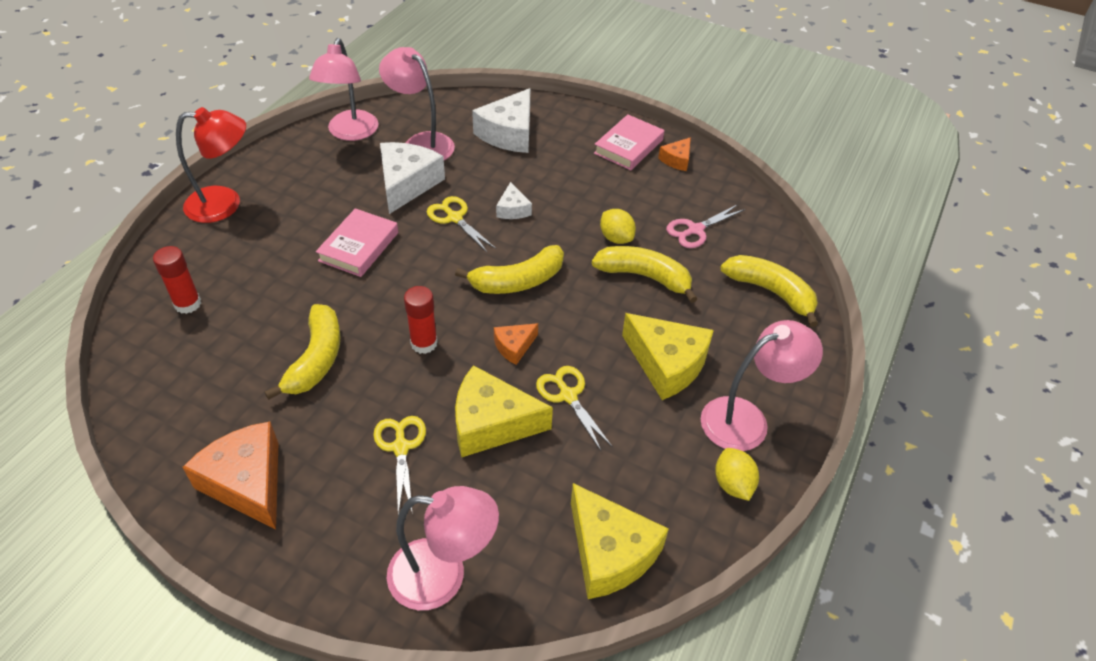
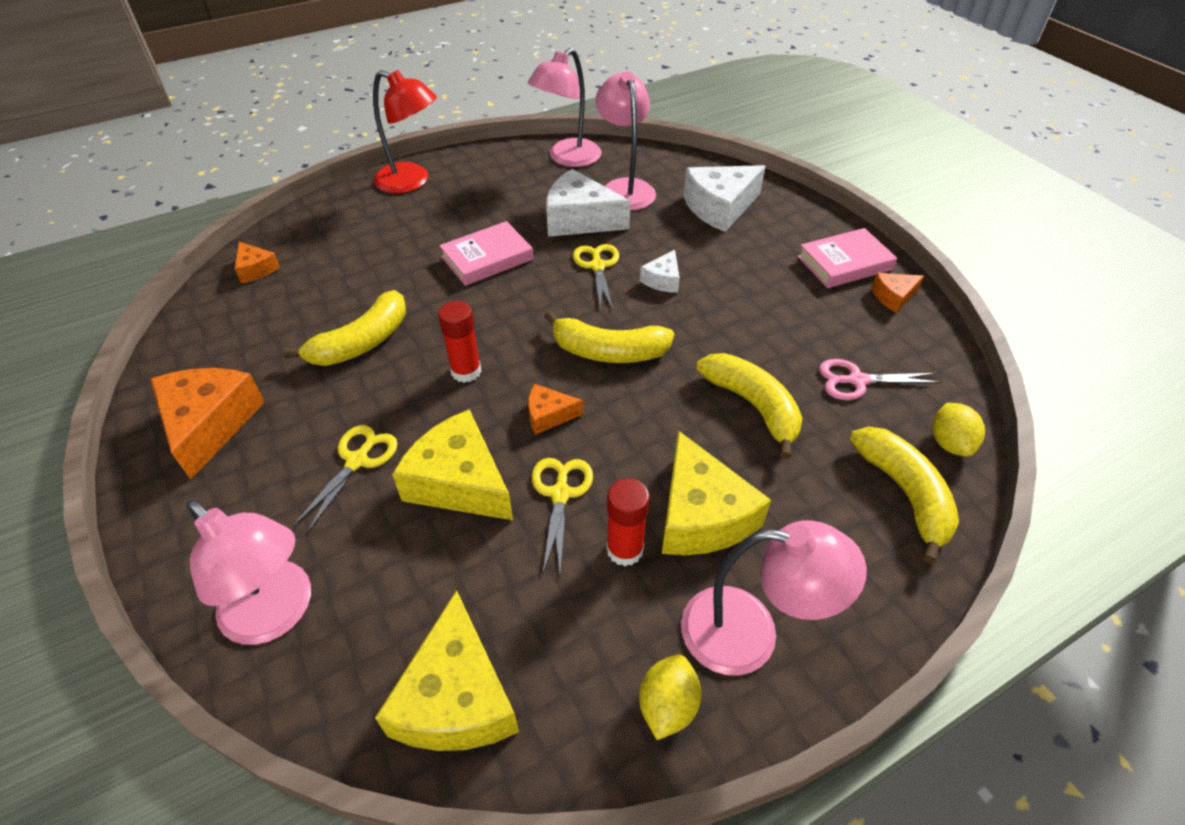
camera: 35 degrees right, 0 degrees up
red glue stick [153,246,201,314] -> red glue stick moved to [606,478,650,566]
white cheese [380,142,445,214] -> white cheese turned 120 degrees counterclockwise [546,169,631,237]
yellow lemon [600,209,636,244] -> yellow lemon moved to [932,403,985,457]
none -> orange cheese [235,242,280,283]

